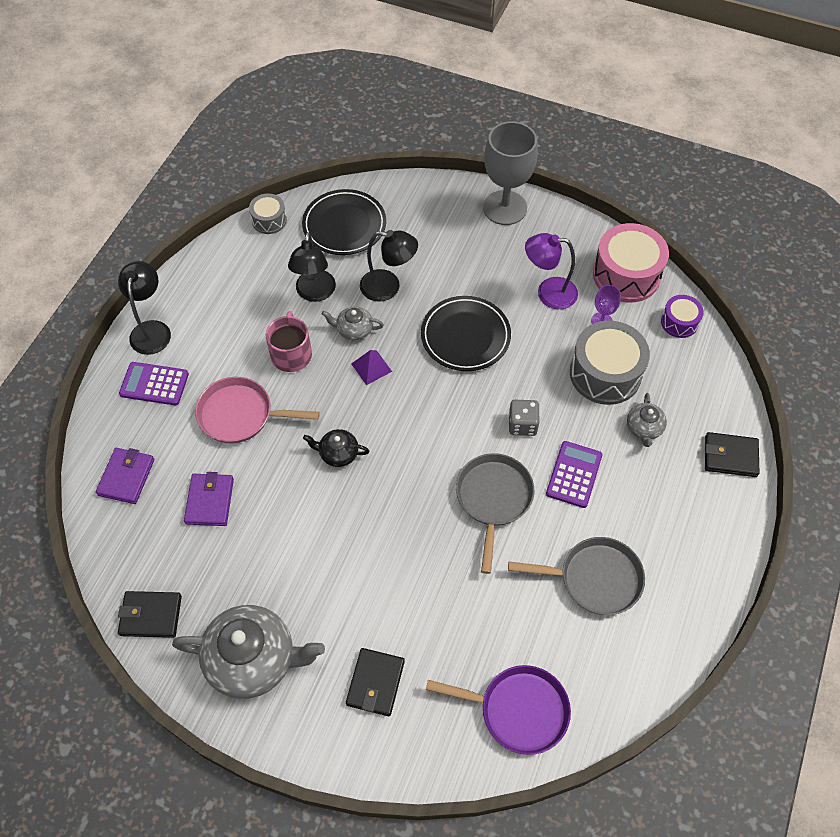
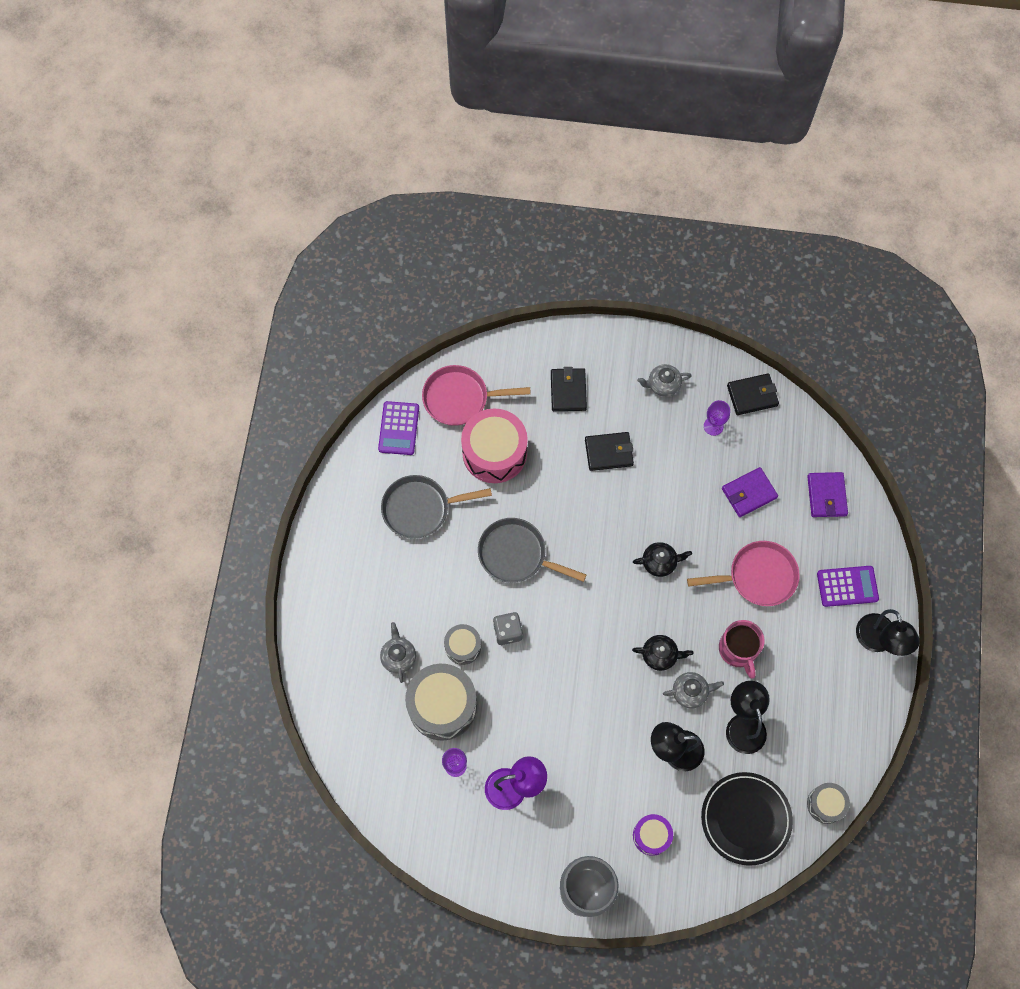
camera: 165 degrees right, 10 degrees up
grey teapot [172,605,325,699] -> grey teapot [637,364,692,397], size x0.48
purple wallet [184,472,234,526] -> purple wallet turned 75 degrees clockwise [722,467,778,517]
purple pyramid [351,350,392,385] -> black teapot [632,635,693,671]
black plate [421,296,511,371] -> none
purple pan [426,665,571,755] -> pink pan [422,365,531,426]
grey pan [456,453,534,574] -> grey pan turned 120 degrees clockwise [478,518,586,583]
purple calculator [546,441,603,508] -> purple calculator moved to [378,401,419,455]
pink drum [593,223,669,303] -> pink drum moved to [461,409,528,483]
purple drum [661,295,704,338] -> purple drum moved to [633,814,673,856]
black wallet [705,432,760,477] -> black wallet moved to [585,432,634,471]
none -> grey drum [444,624,481,665]
none -> purple goblet [704,400,730,436]

